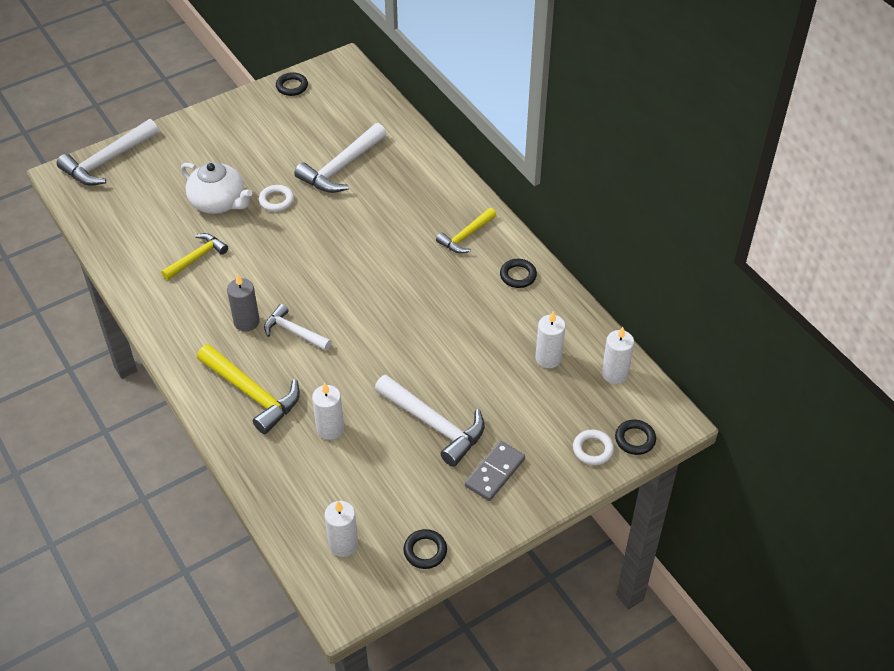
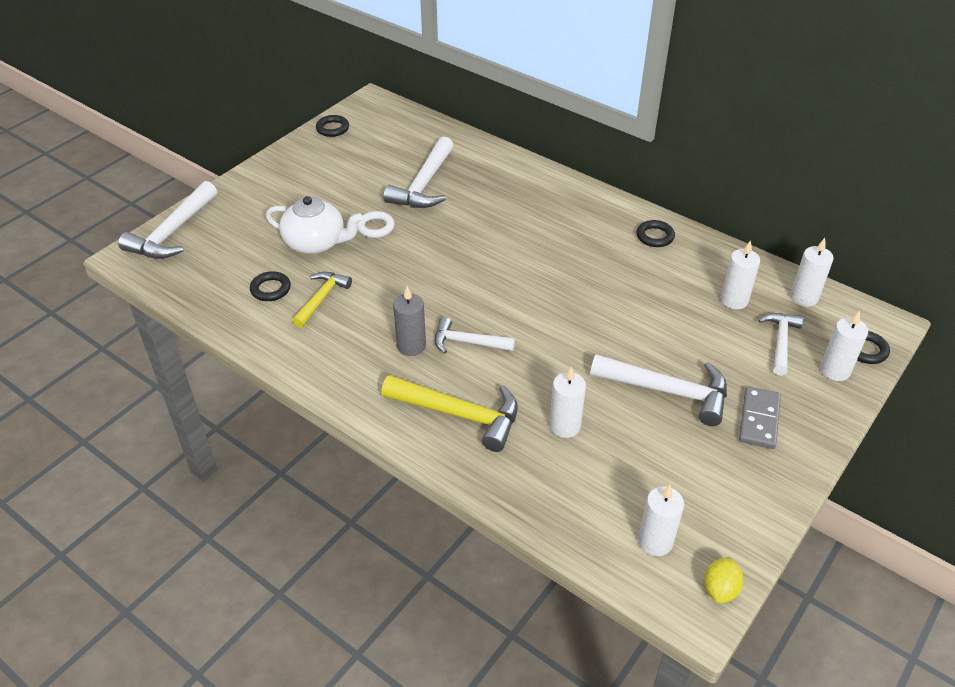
camera: 20 degrees left, 5 degrees down
black ring [404,529,447,569] -> black ring moved to [250,271,291,301]
yellow hammer [436,208,496,253] -> none
white ring [573,430,614,465] -> white candle [820,310,868,381]
none -> yellow lemon [704,557,744,604]
none -> white hammer [758,313,803,376]

